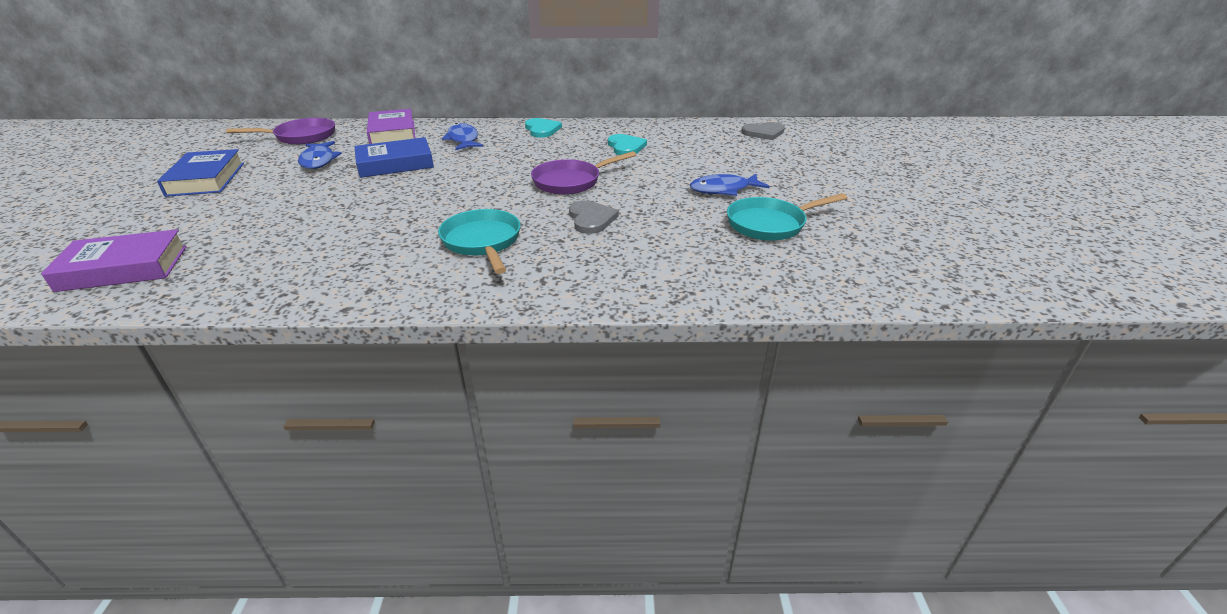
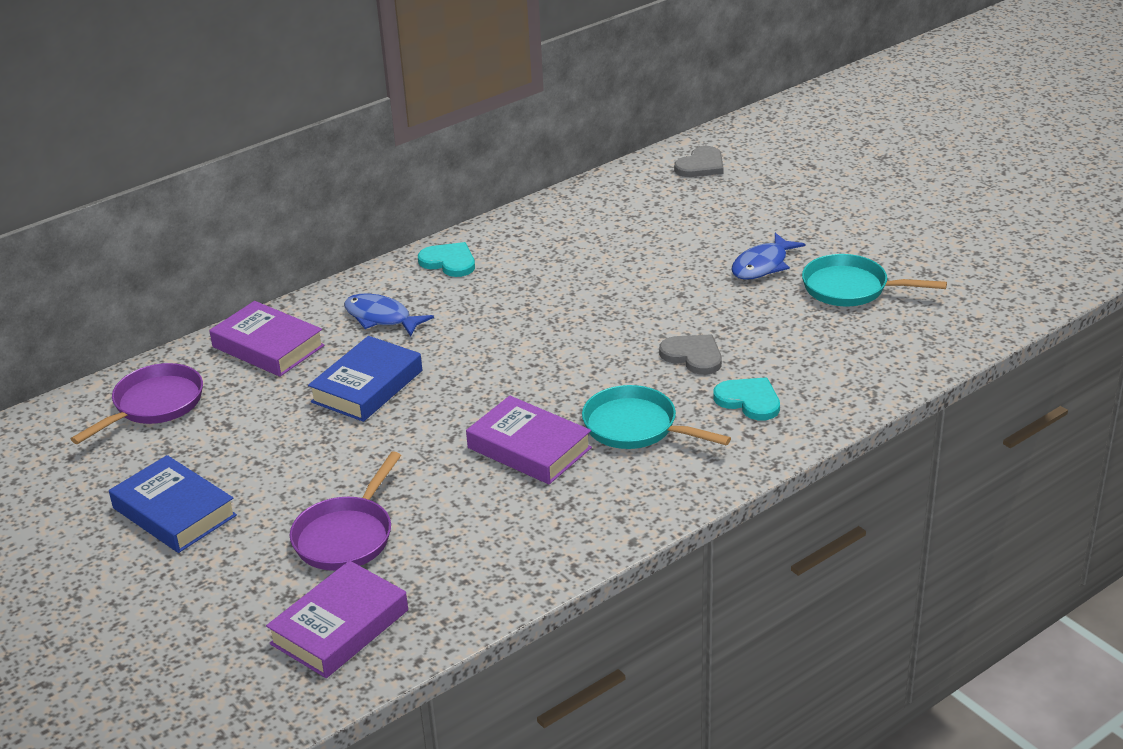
camera: 35 degrees left, 0 degrees up
blue fish [298,141,342,169] -> none
purple pan [531,151,636,195] -> purple pan moved to [290,451,401,571]
turquoise heart [608,134,647,155] -> turquoise heart moved to [714,378,780,420]
turquoise pan [727,193,847,241] -> turquoise pan turned 75 degrees clockwise [802,254,947,306]
none -> purple book [466,396,592,484]

